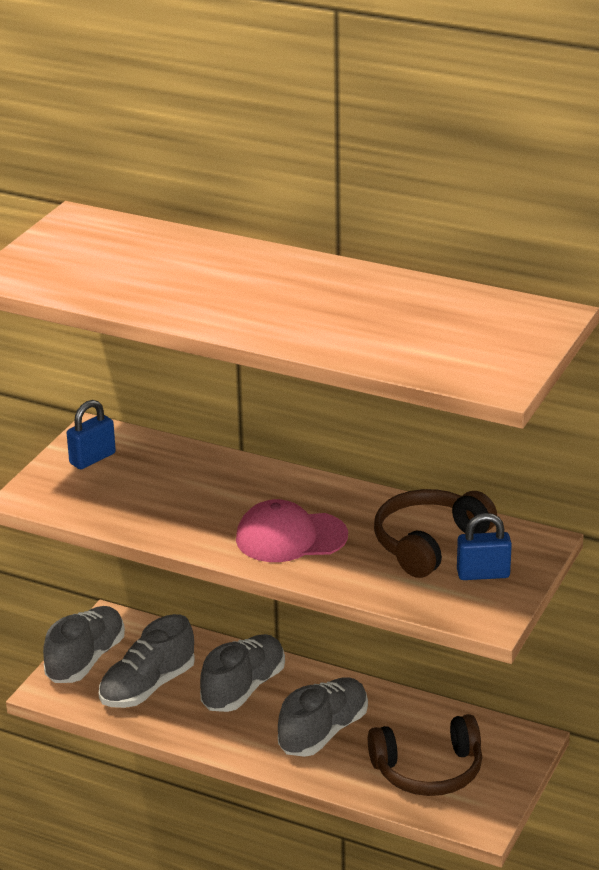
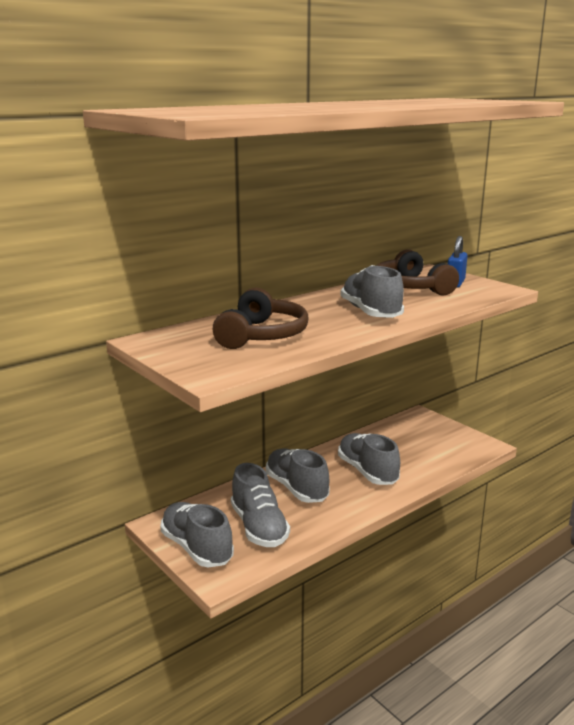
camera: 65 degrees left, 10 degrees down
blue padlock [67,400,116,469] -> none
pink cap [236,499,348,562] -> grey shoe [340,265,404,318]
brown headphones [368,714,482,796] -> brown headphones moved to [213,288,309,349]

